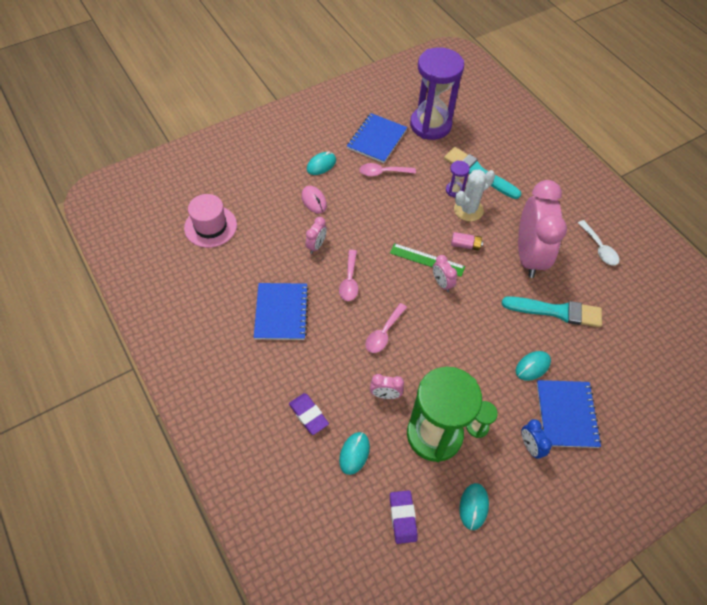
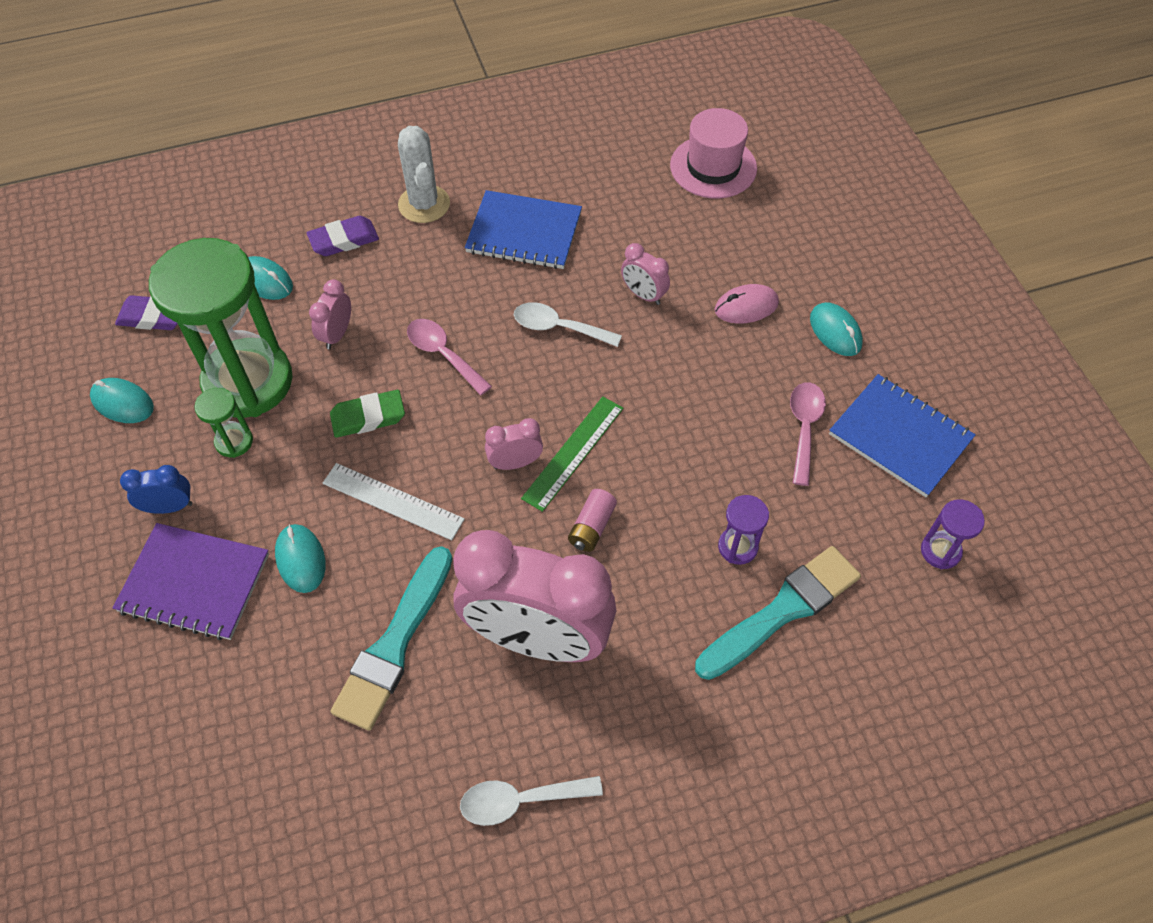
camera: 105 degrees right, 0 degrees up
pink spoon [339,250,358,301] -> white spoon [514,302,622,347]
purple hourglass [410,47,464,140] -> purple hourglass [921,499,985,569], size x0.41
white cactus [454,169,495,221] -> white cactus moved to [398,126,450,223]
blue notebook [537,380,602,448] -> purple notebook [113,523,269,640]
none -> white ruler [323,463,465,540]
none -> green eraser [330,390,405,438]

